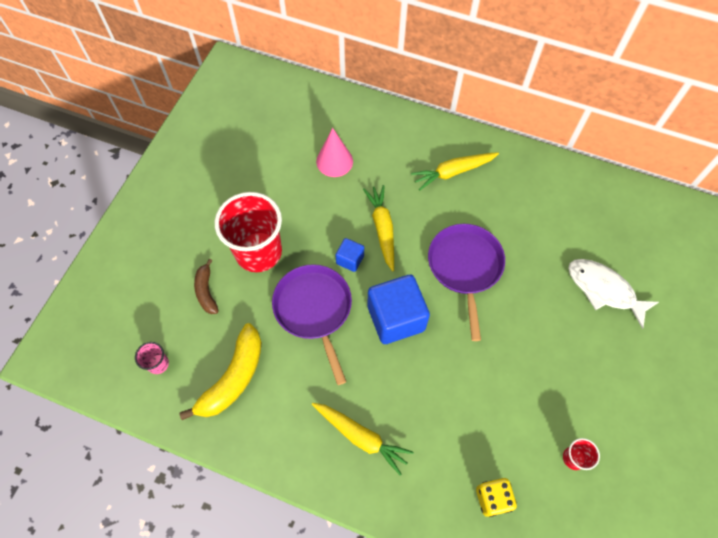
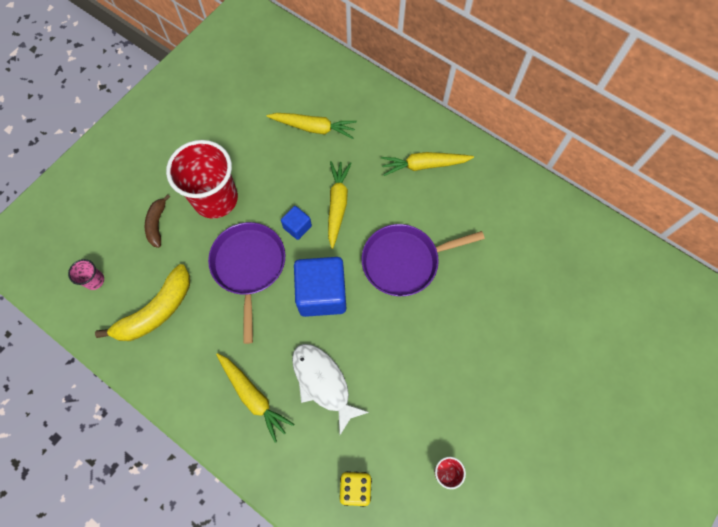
camera: 15 degrees right, 5 degrees up
pink cone [316,128,353,177] -> yellow carrot [267,113,357,139]
purple pan [428,224,505,341] -> purple pan turned 120 degrees counterclockwise [362,224,485,296]
white fish [568,259,659,329] -> white fish moved to [292,344,369,435]

